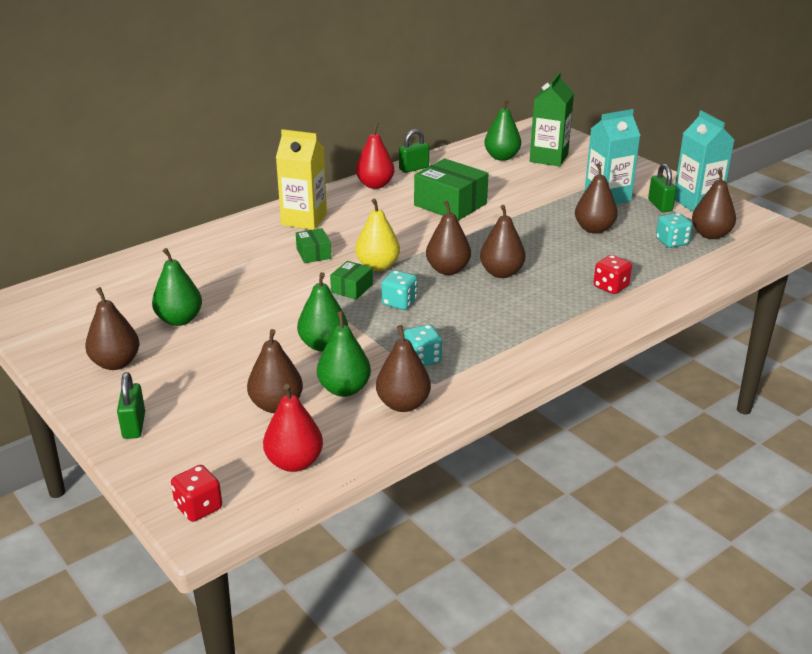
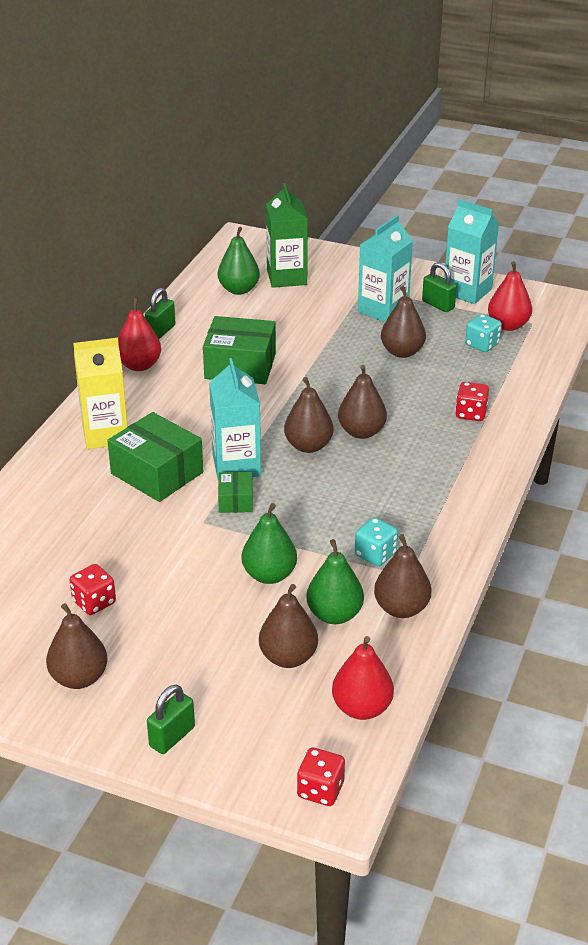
camera: 30 degrees left, 5 degrees up
green padlock [117,372,145,439] -> green padlock turned 75 degrees clockwise [147,685,195,754]
green pear [152,248,202,326] -> red dice [69,564,116,615]
green box [296,228,331,263] -> green box [107,412,203,502], size x1.94
yellow pear [355,199,400,271] -> turquoise carton [209,358,261,480]
turquoise dice [381,270,417,310] -> none
brown pear [692,169,736,239] -> red pear [488,261,532,331]

